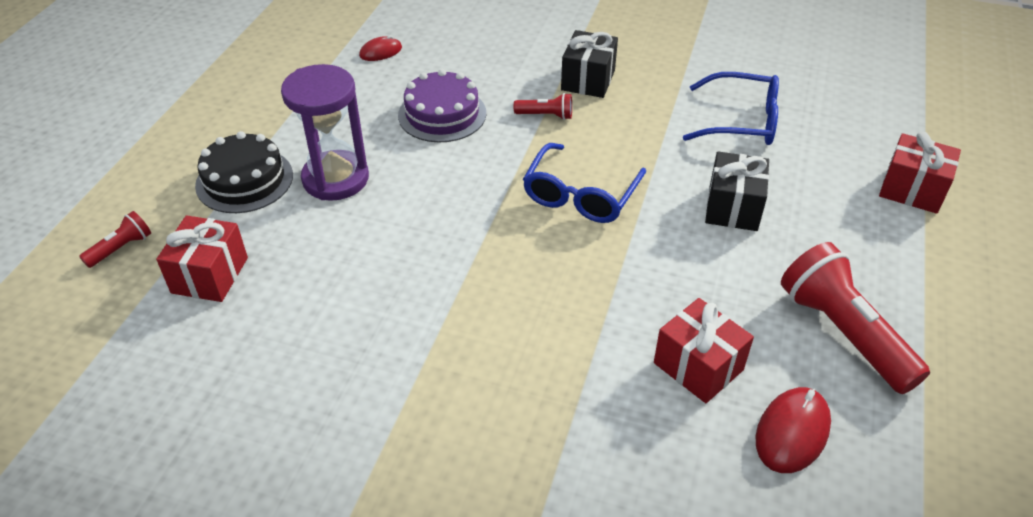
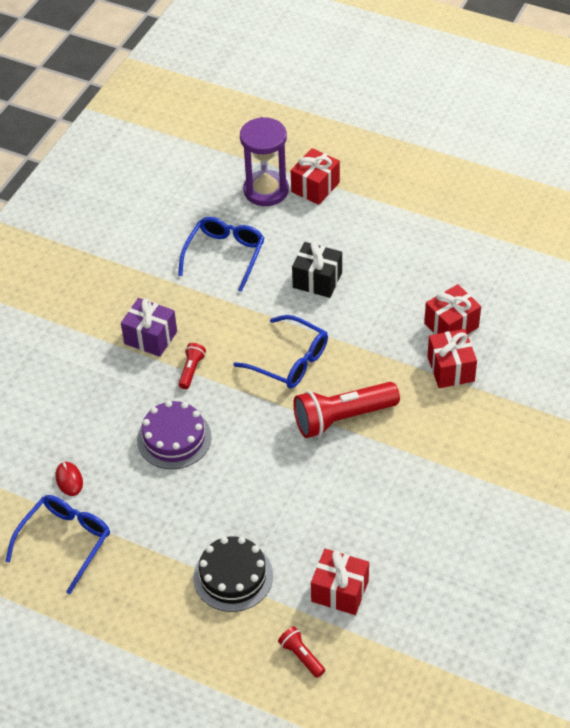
camera: 80 degrees left, 5 degrees up
purple hourglass [281,64,369,201] -> purple hourglass moved to [240,117,289,206]
black gift [561,30,618,98] -> purple gift [121,298,177,357]
red mouse [756,387,831,473] -> none
red flashlight [781,242,930,394] -> red flashlight moved to [293,382,400,438]
none -> blue glasses [5,495,110,594]
none -> red gift [427,329,477,388]

